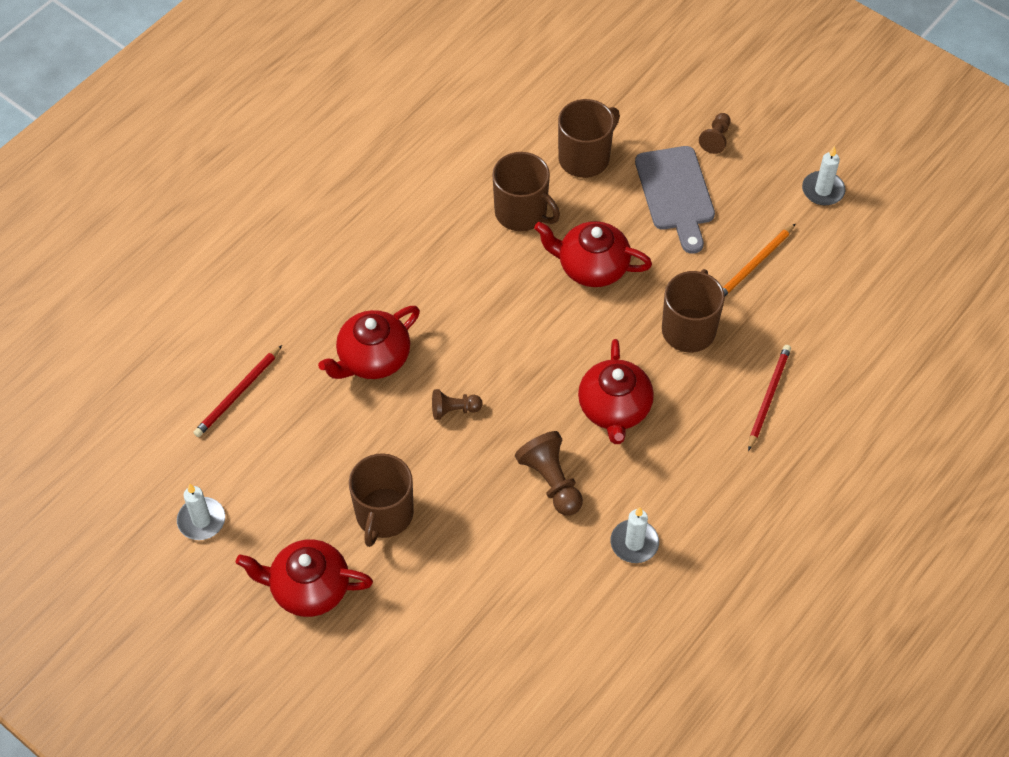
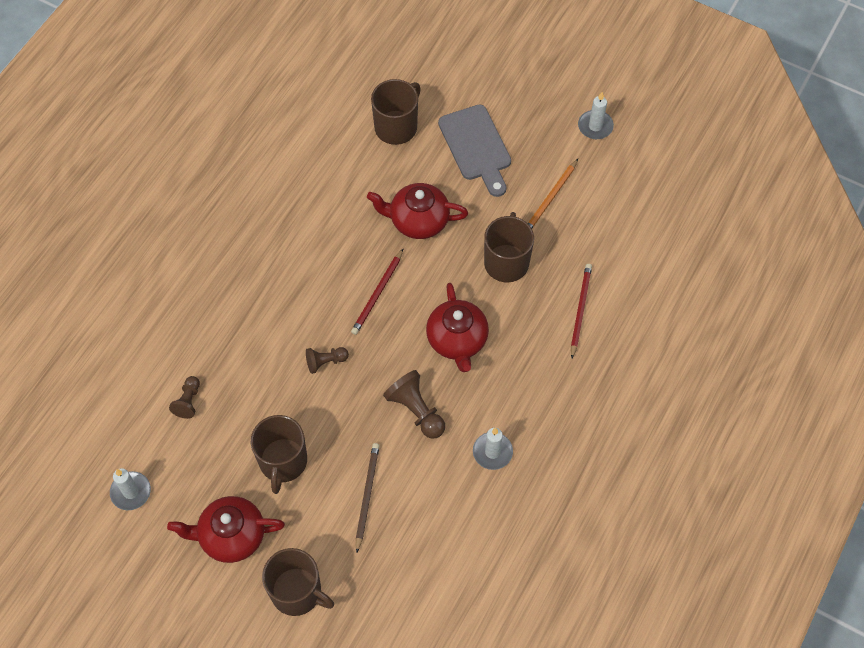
camera: 10 degrees left, 5 degrees up
red pencil [193,345,282,437] -> red pencil moved to [351,249,403,335]
red teapot [318,306,420,379] -> none
brown mug [492,152,560,231] -> brown mug moved to [262,548,334,616]
brown pawn [699,113,731,154] -> brown pawn moved to [169,376,200,419]
none -> brown pencil [356,443,380,553]

